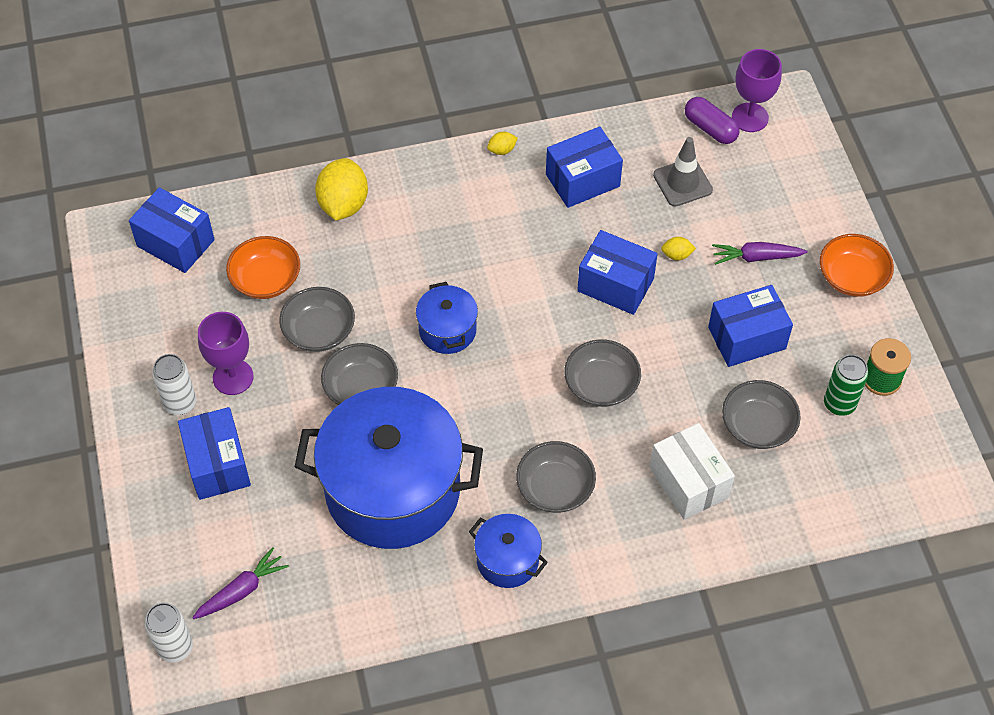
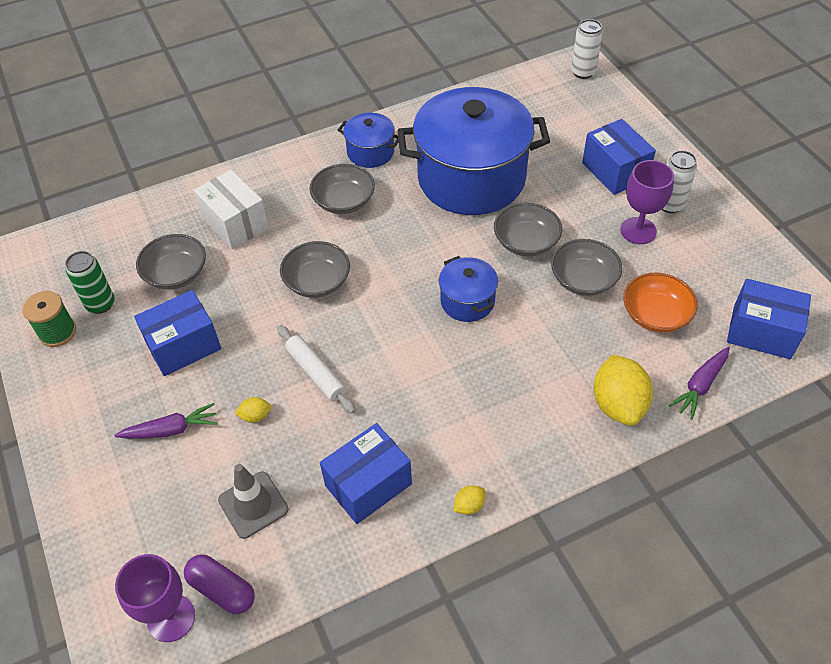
camera: 170 degrees right, 5 degrees down
purple carrot [192,547,289,619] -> purple carrot moved to [669,347,730,420]
blue box [577,230,658,315] -> white rolling pin [277,325,356,413]
orange bowl [820,234,894,297] -> none

